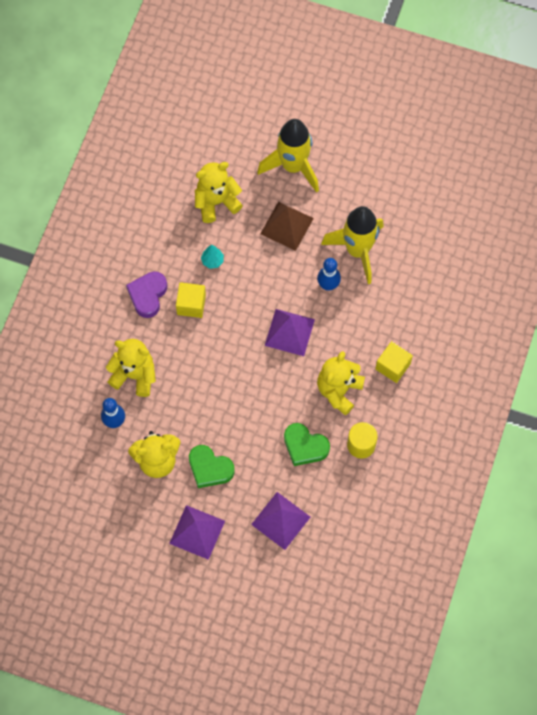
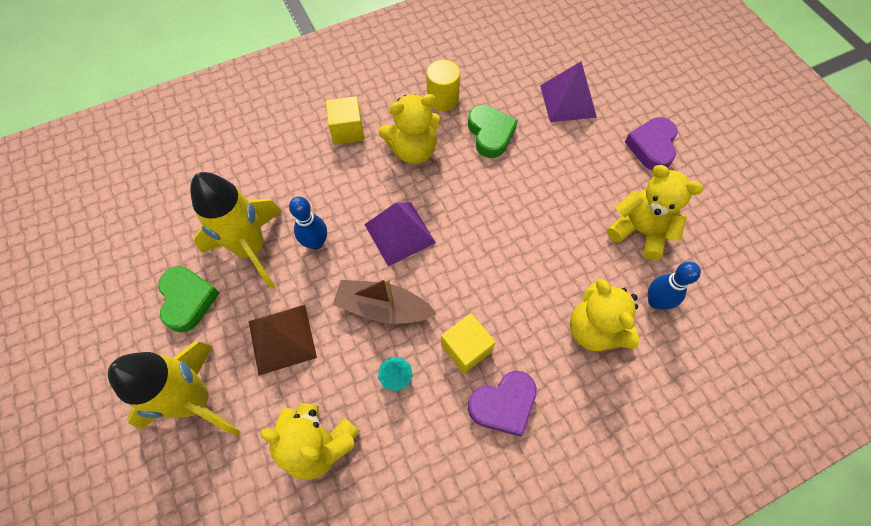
camera: 135 degrees left, 5 degrees down
purple pyramid [169,505,225,560] -> purple heart [625,117,678,170]
green heart [189,445,235,488] -> green heart moved to [158,266,220,332]
none -> brown boat [333,278,436,324]

